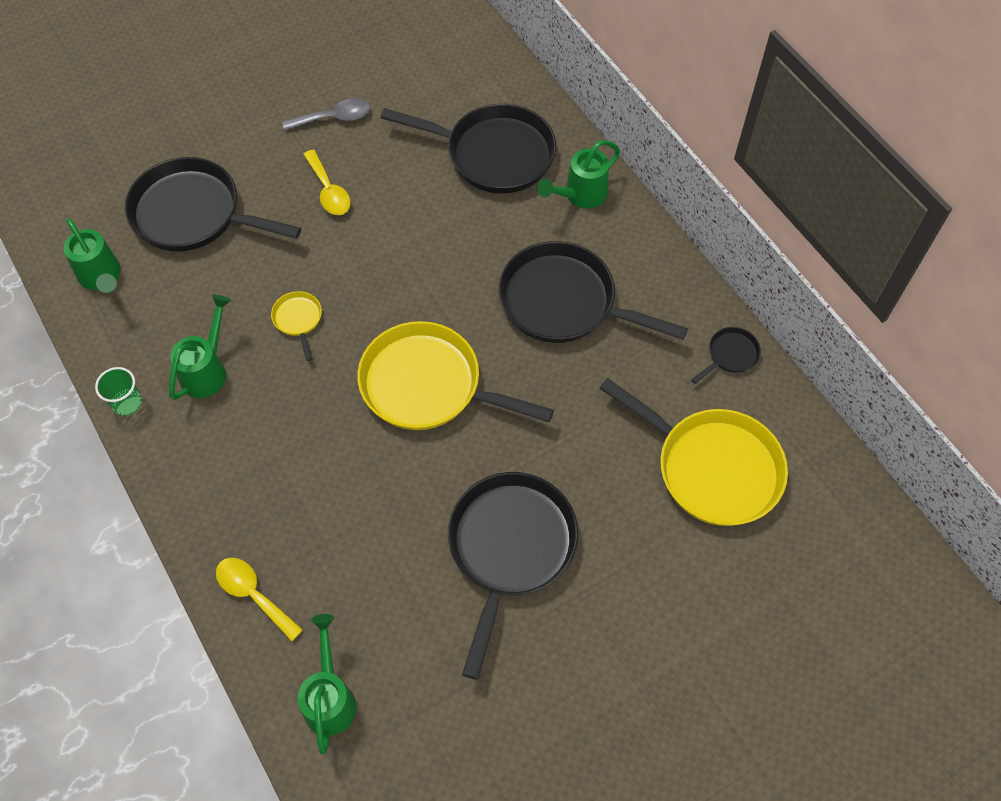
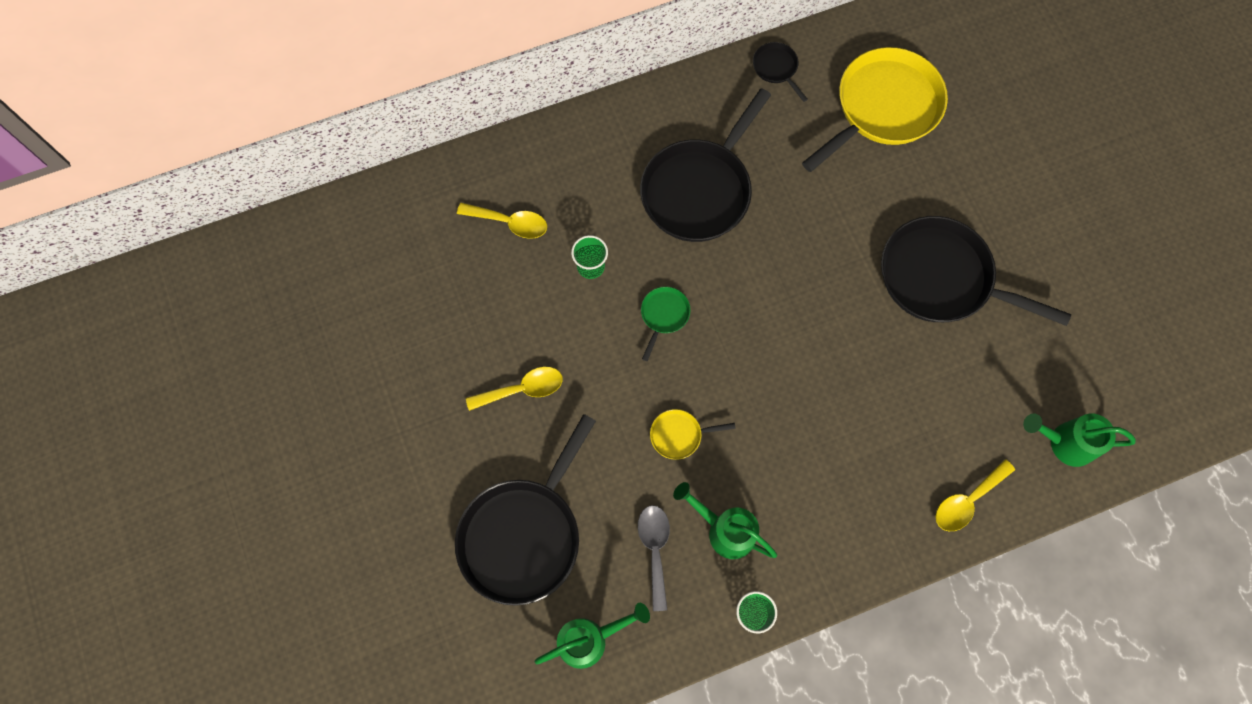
camera: 80 degrees left, 10 degrees up
grey spoon [282,98,370,131] -> grey spoon moved to [638,505,670,611]
yellow pan [357,321,554,430] -> none
black pan [381,104,556,193] -> yellow spoon [457,203,547,239]
green watering can [538,140,620,209] -> none
none -> green cup [571,235,608,279]
none -> green pan [641,287,691,361]

